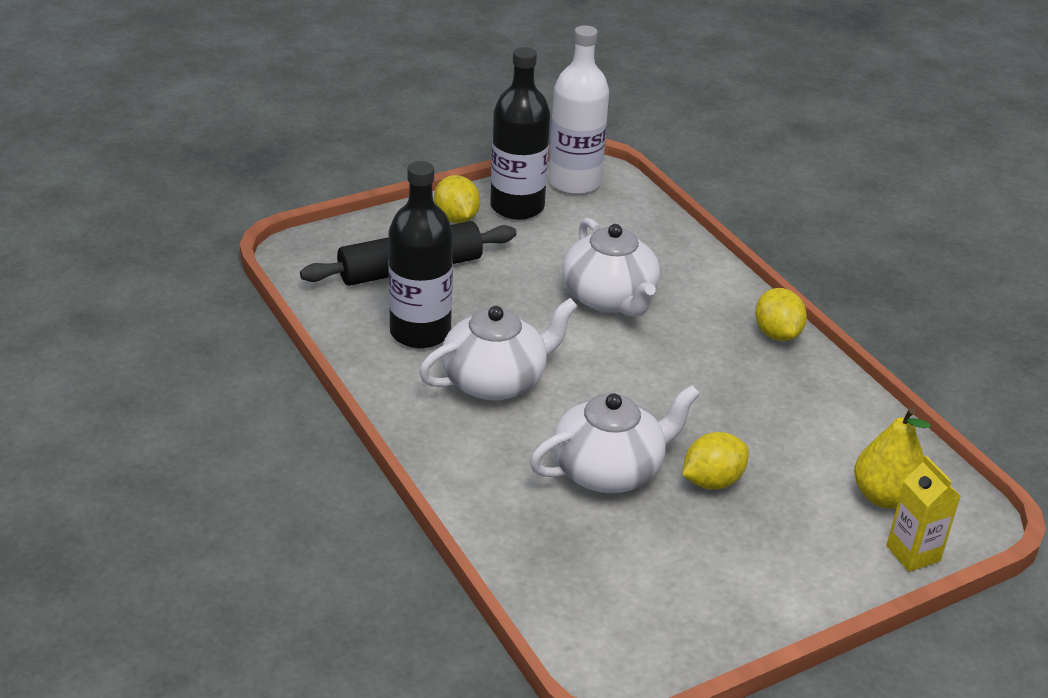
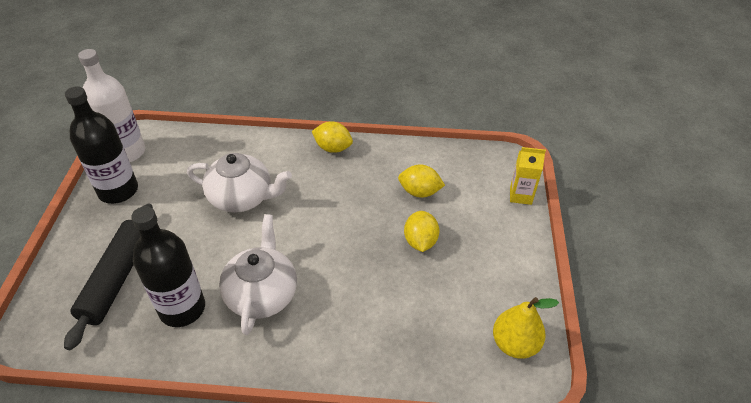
camera: 55 degrees left, 10 degrees up
yellow lemon [434,175,480,223] -> yellow lemon moved to [398,164,445,198]
white teapot [530,385,700,493] -> none
yellow pear [854,408,931,509] -> yellow pear moved to [493,297,559,359]

